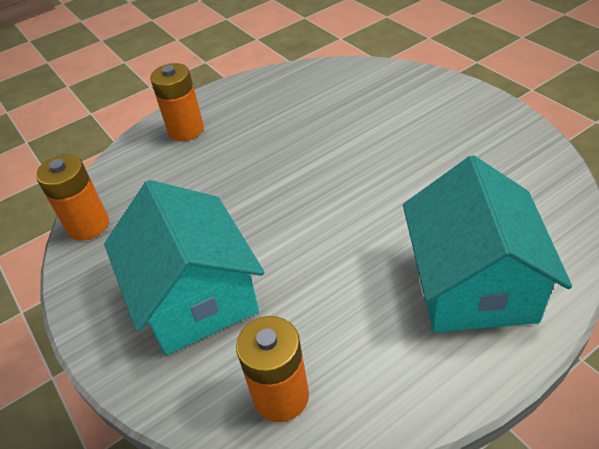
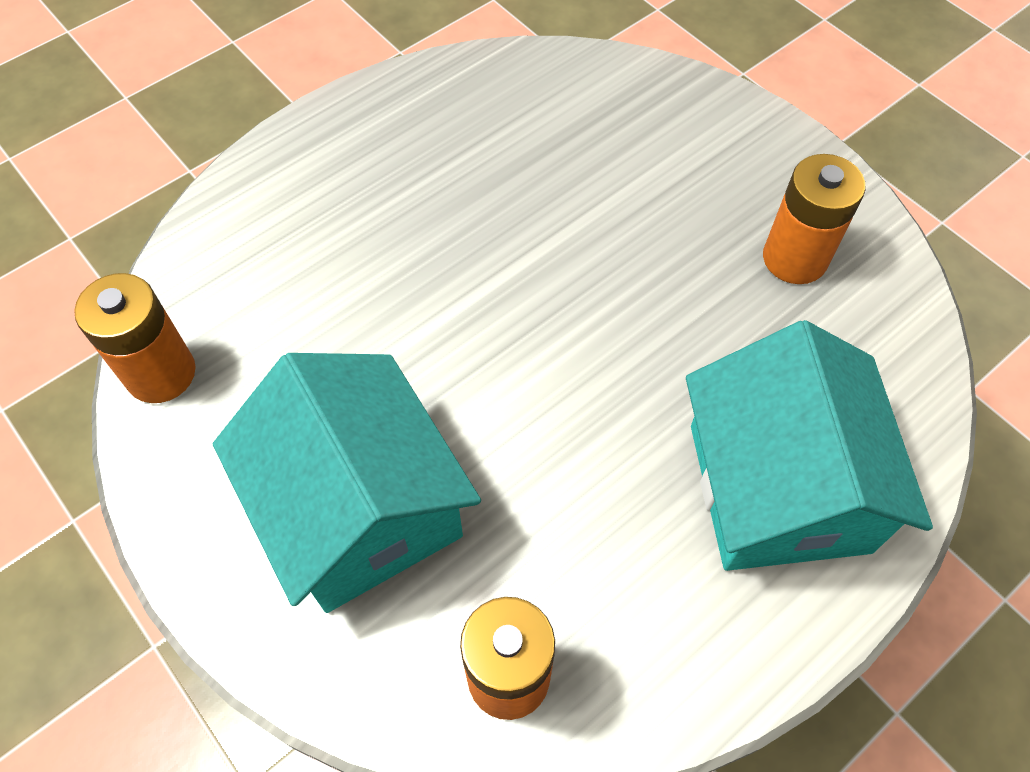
camera: 10 degrees left, 15 degrees up
orange battery [150,63,204,141] -> orange battery moved to [763,154,866,284]

